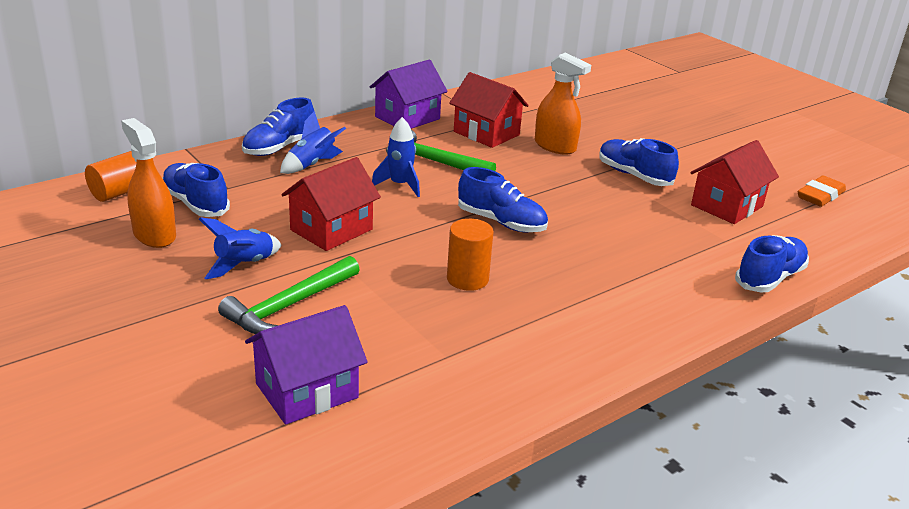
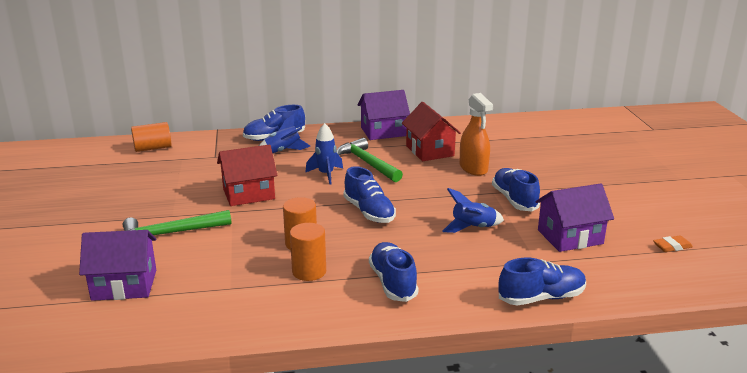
camera: 30 degrees right, 5 degrees down
orange spray bottle [121,118,176,248] -> none
blue shoe [162,163,230,217] -> blue shoe moved to [369,242,418,302]
blue rocket [199,217,281,279] -> blue rocket moved to [442,188,504,233]
red house [691,140,779,224] -> purple house [535,183,614,252]
orange eraser [798,176,846,207] -> orange eraser [653,235,693,252], size x0.66
none -> orange cylinder [290,223,326,281]

